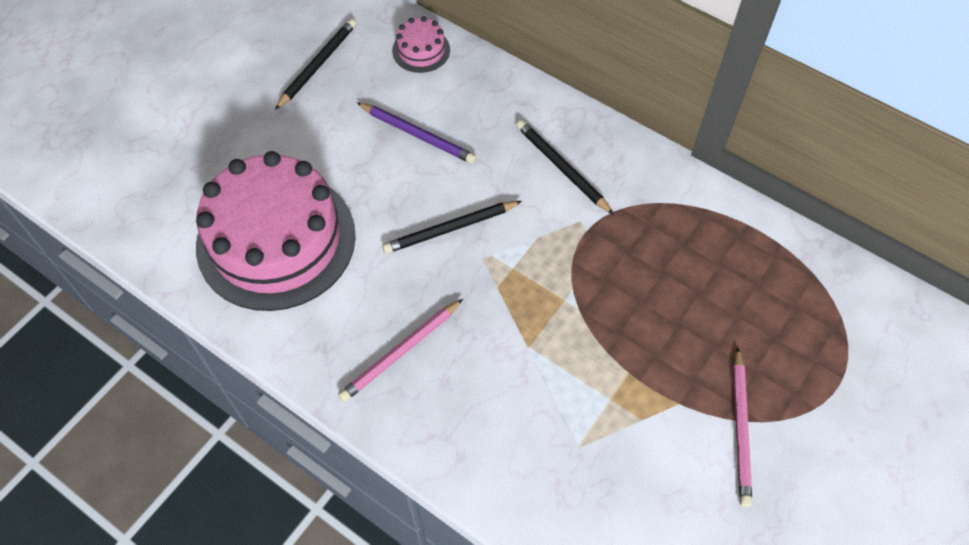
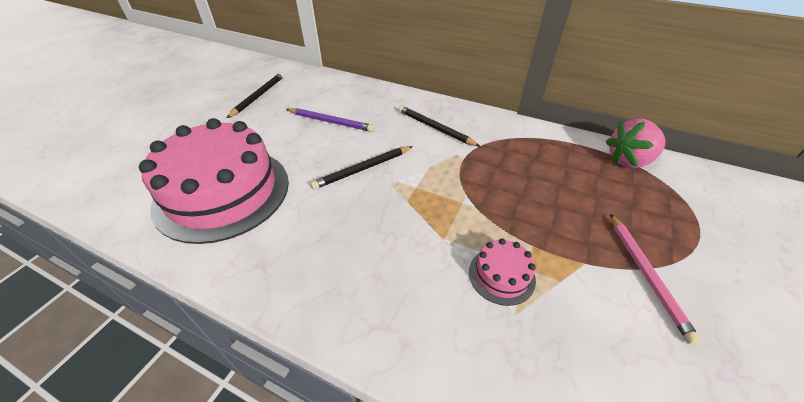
camera: 10 degrees left, 15 degrees down
pink pencil [338,299,463,402] -> none
pink cake [392,17,450,73] -> pink cake moved to [469,239,536,306]
none -> pink strawberry [606,118,666,168]

